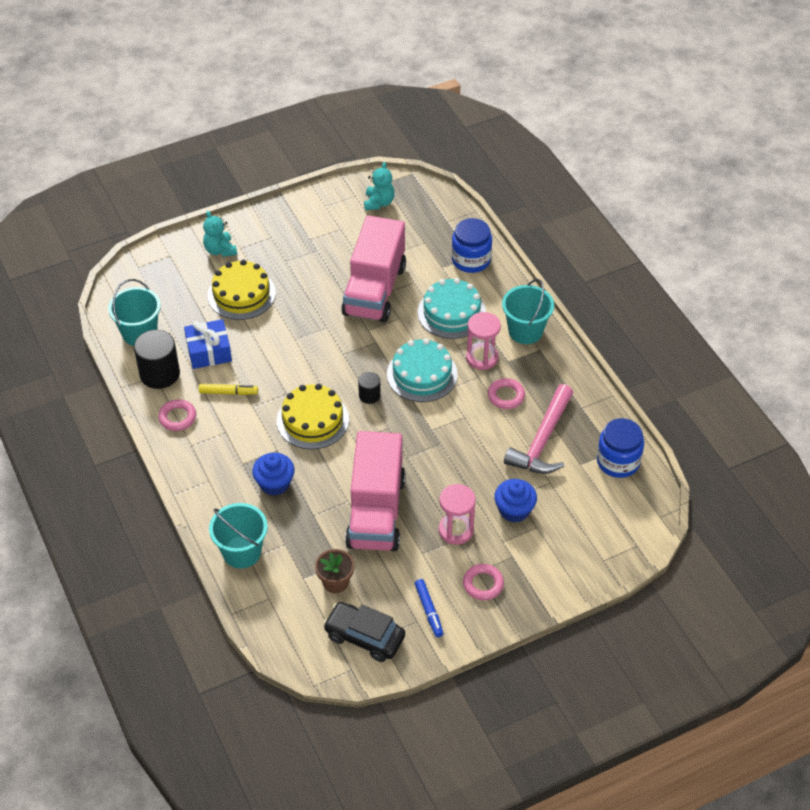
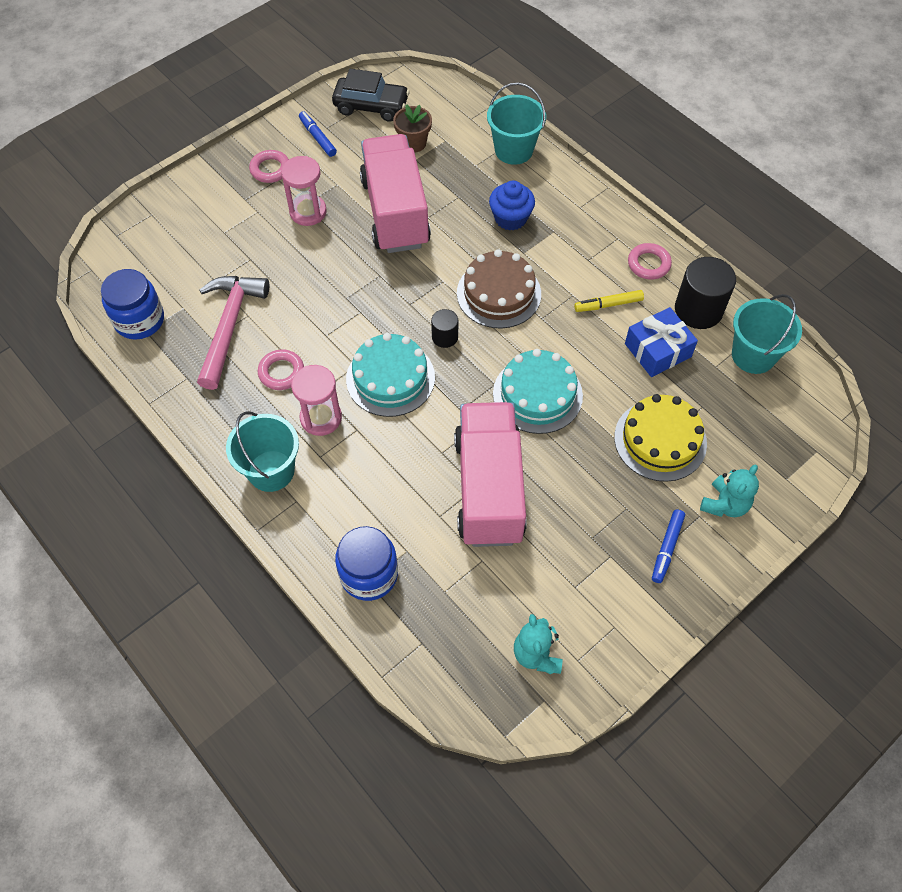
camera: 165 degrees right, 10 degrees up
turquoise teddy bear [203,211,237,257] -> turquoise teddy bear turned 75 degrees clockwise [700,465,759,517]
yellow cake [277,384,349,449] -> brown cake [457,249,541,328]
turquoise cake [418,278,486,339] -> turquoise cake moved to [493,349,583,434]
blue cupcake [494,479,537,523] -> none
none -> blue marker [652,509,685,583]

